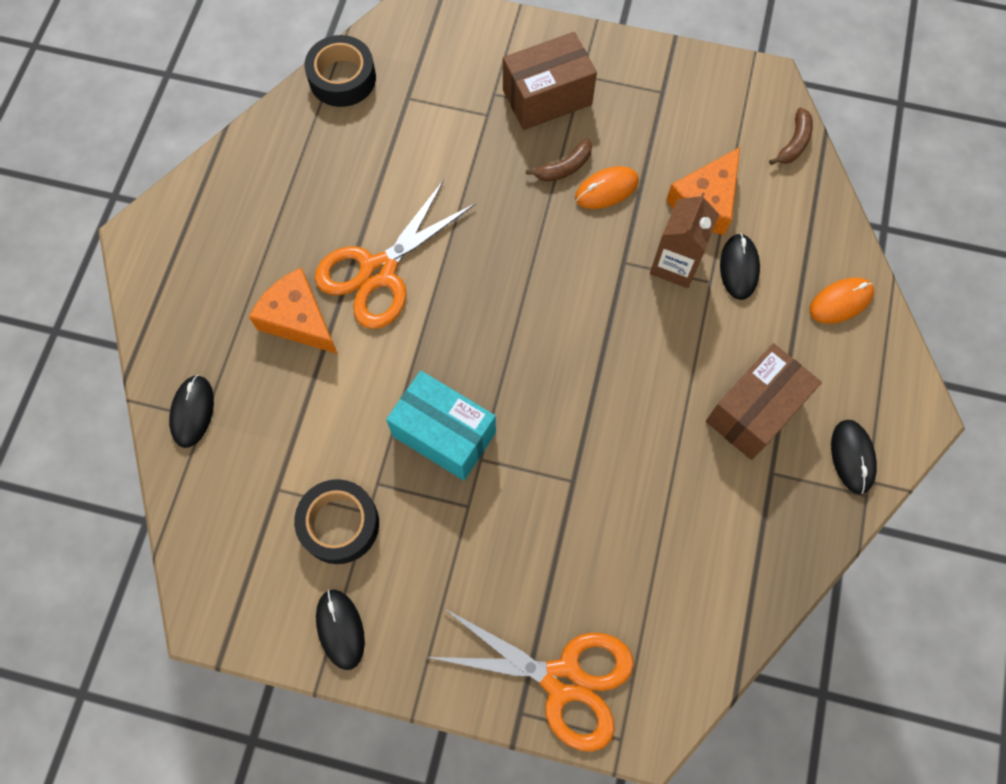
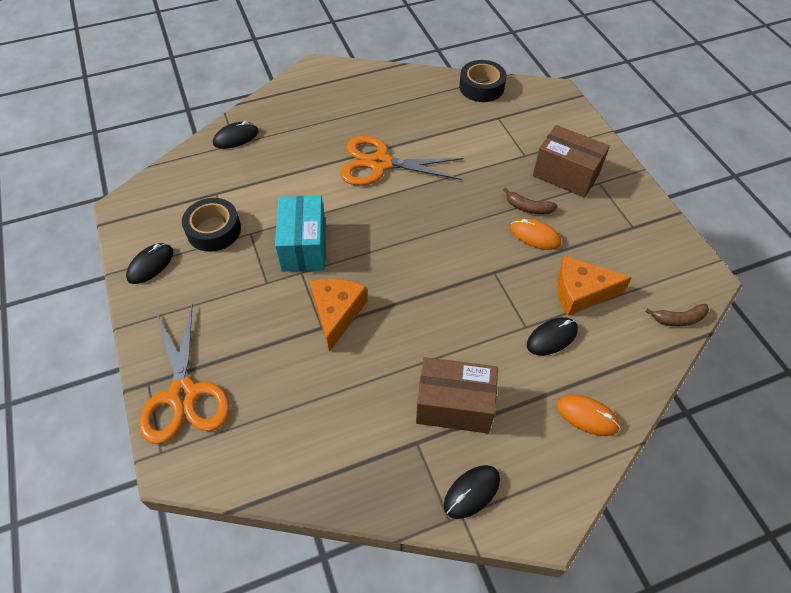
camera: 55 degrees right, 15 degrees down
orange cheese [249,267,338,354] -> orange cheese moved to [310,279,367,352]
brown carton [650,192,719,288] -> none

